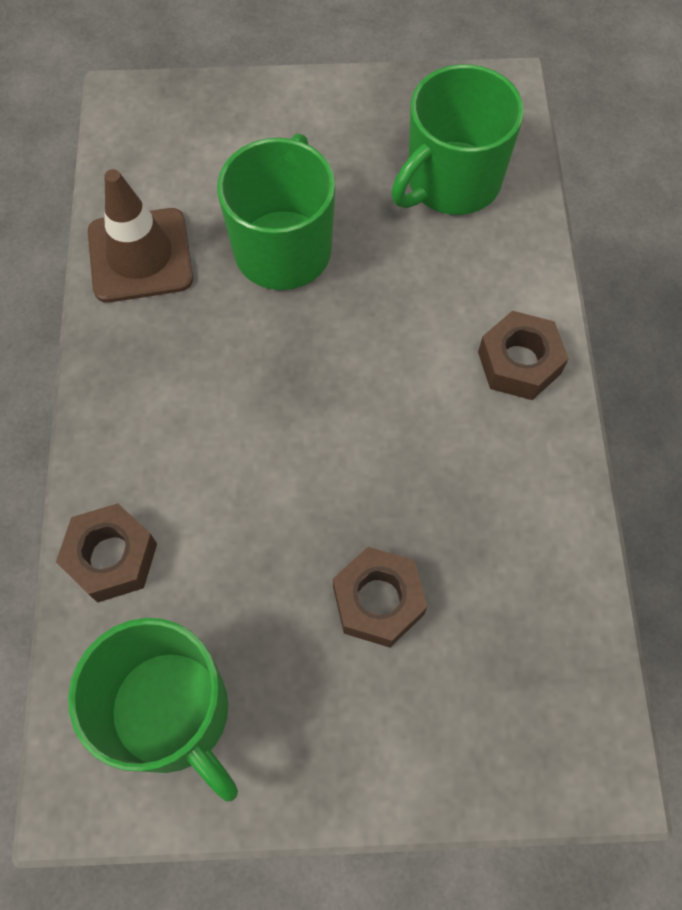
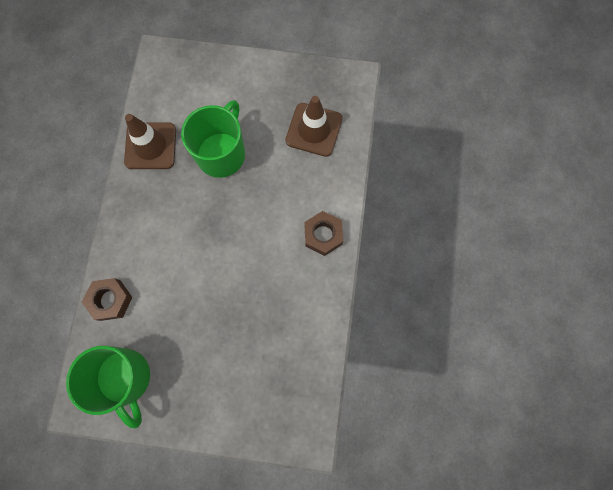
camera: 10 degrees right, 10 degrees up
brown nut [333,547,427,648] -> none
green mug [391,64,524,215] -> brown traffic cone [285,96,343,157]

